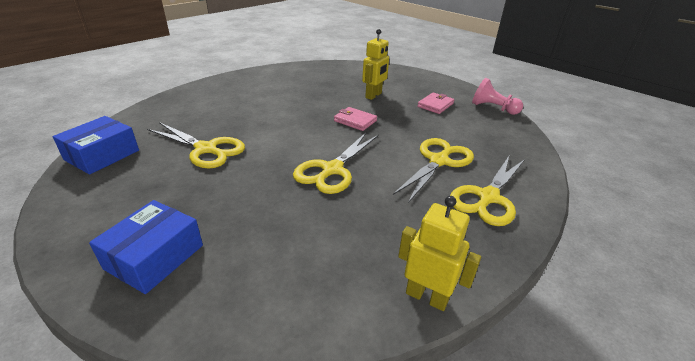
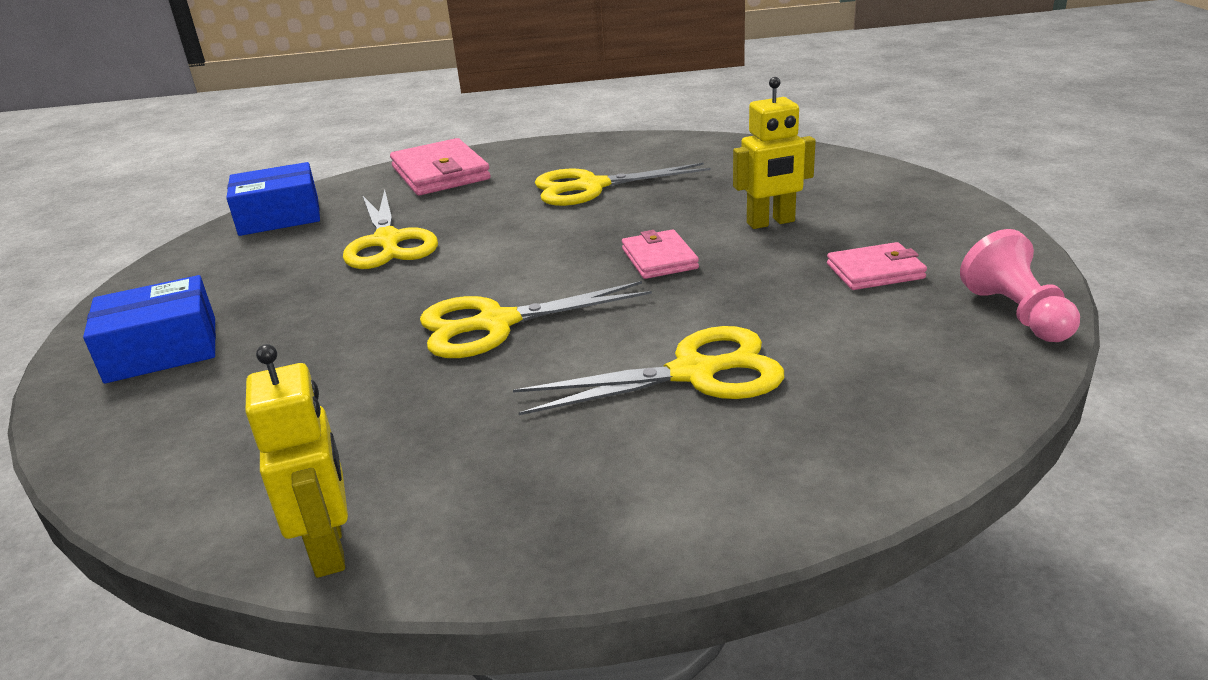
camera: 45 degrees right, 5 degrees down
yellow scissors [450,156,525,226] -> yellow scissors moved to [535,163,711,206]
none -> pink wallet [390,138,491,195]

